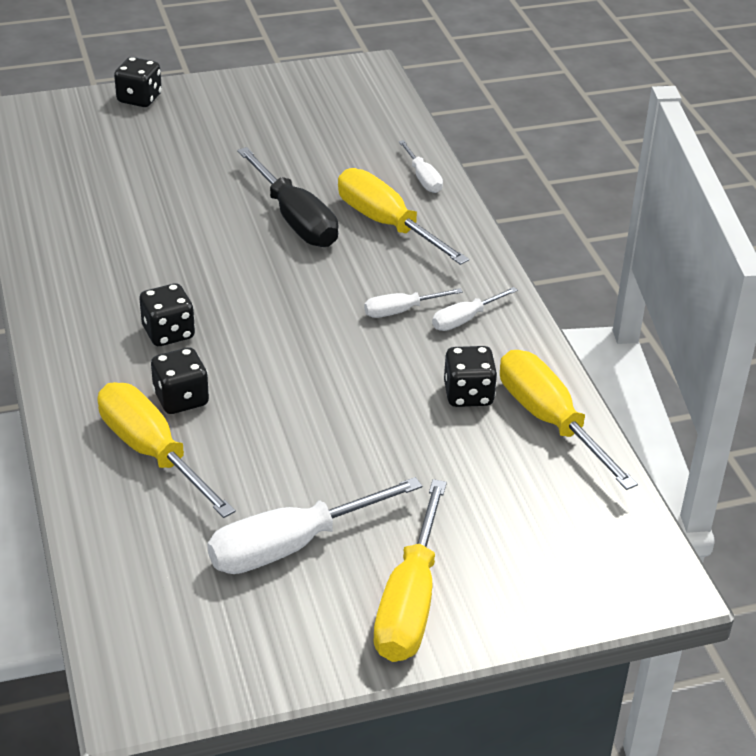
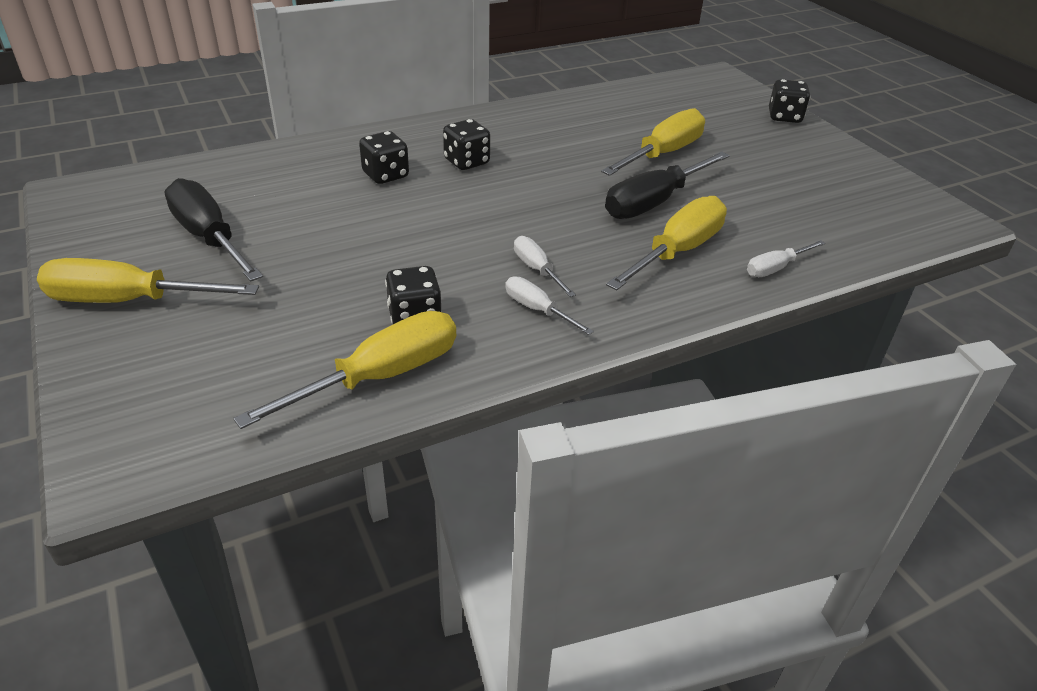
camera: 80 degrees right, 0 degrees up
yellow screwdriver [98,382,236,518] -> yellow screwdriver moved to [601,108,705,176]
white screwdriver [207,477,422,574] -> black screwdriver [164,178,263,282]

